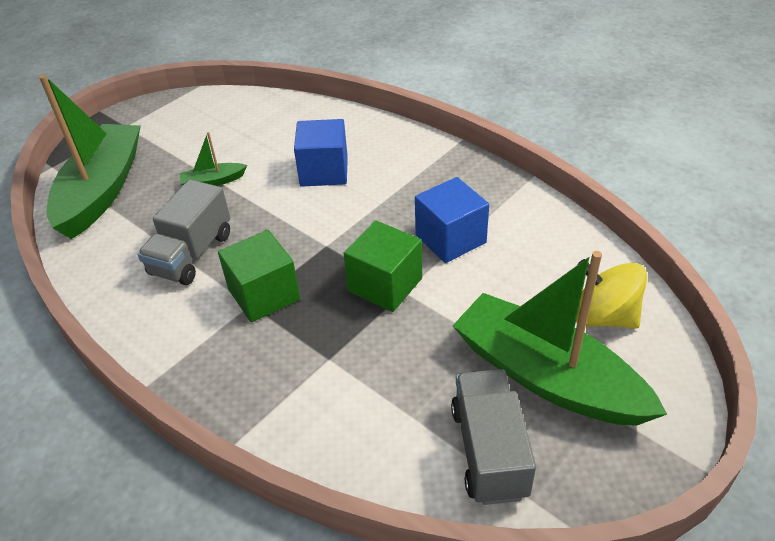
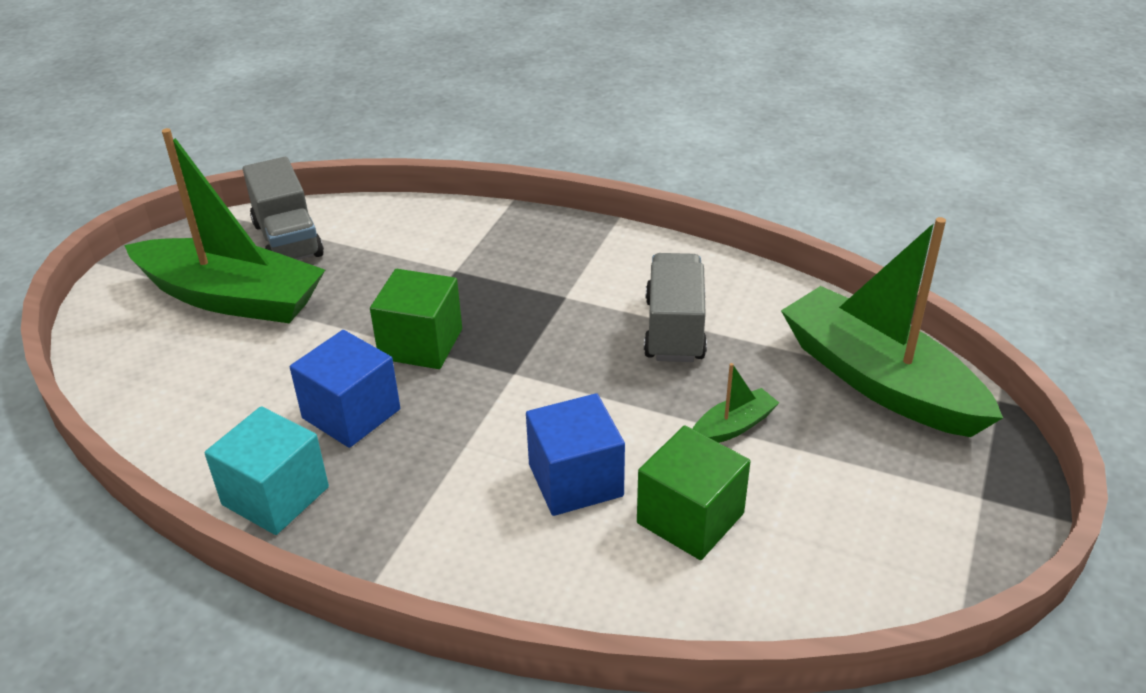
camera: 160 degrees right, 5 degrees down
green boat [39,75,141,239] -> green boat turned 150 degrees clockwise [781,217,1003,437]
green cube [218,230,300,322] -> green cube moved to [637,426,751,560]
yellow spinning top [576,259,647,328] -> none
none -> turquoise cube [205,406,329,535]

